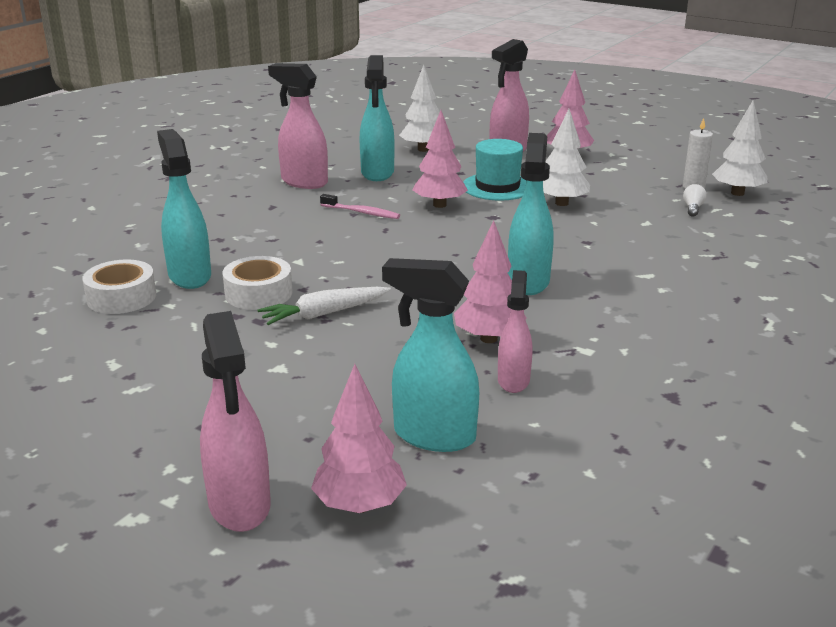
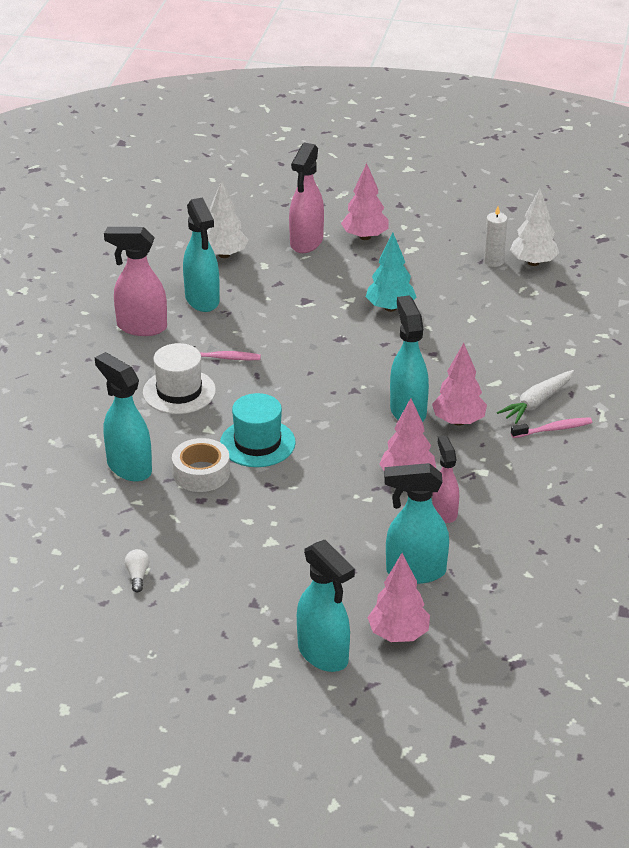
camera: 20 degrees left, 10 degrees up
white tape [82,259,156,314] -> none
pink spray bottle [200,311,271,532] -> turquoise spray bottle [297,540,355,672]
white carrot [258,287,391,325] -> white carrot moved to [497,370,574,424]
pink tree [412,110,468,208] -> pink tree moved to [432,343,487,426]
turquoise hat [463,139,526,201] -> turquoise hat moved to [220,393,296,467]
white tree [543,109,590,206] -> turquoise tree [366,233,416,312]
white light bulb [683,184,707,217] -> white light bulb moved to [125,549,149,593]
none -> white hat [143,343,216,414]
none -> pink toothbrush [511,417,592,438]

